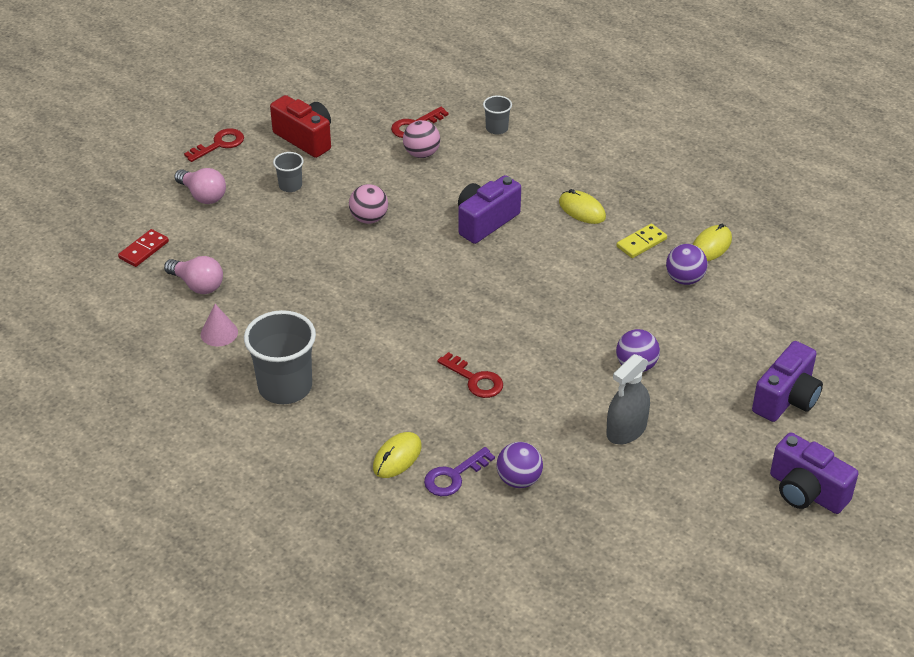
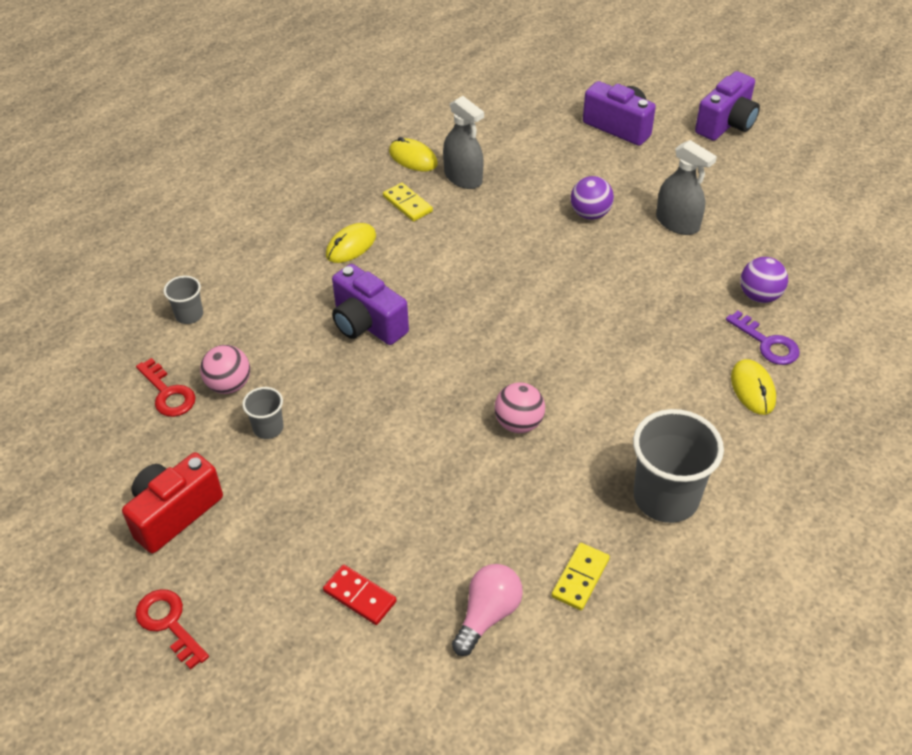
camera: 90 degrees left, 5 degrees up
red domino [118,229,169,267] -> red domino moved to [323,565,397,625]
pink light bulb [174,168,226,204] -> none
pink cone [201,304,238,346] -> yellow domino [552,543,610,610]
grey cup [273,152,304,192] -> grey cup moved to [242,387,284,439]
pink ball [349,184,388,224] -> pink ball moved to [494,382,545,433]
yellow mouse [373,432,422,478] -> yellow mouse turned 45 degrees clockwise [731,359,776,415]
red key [437,352,503,398] -> none
purple ball [666,244,708,285] -> grey spray bottle [443,96,484,189]

